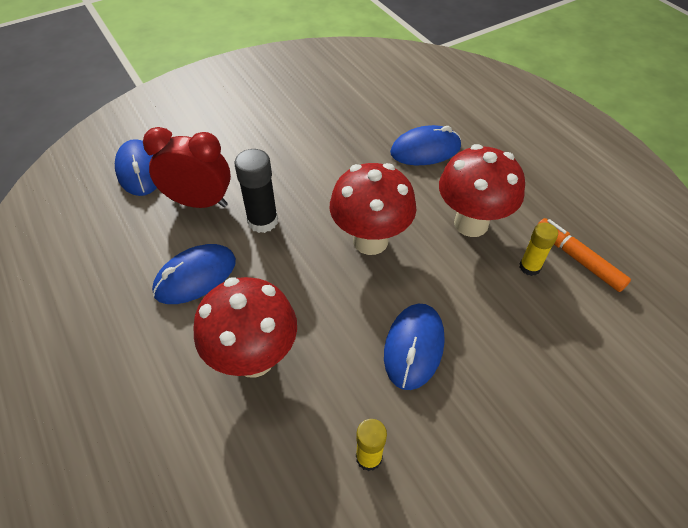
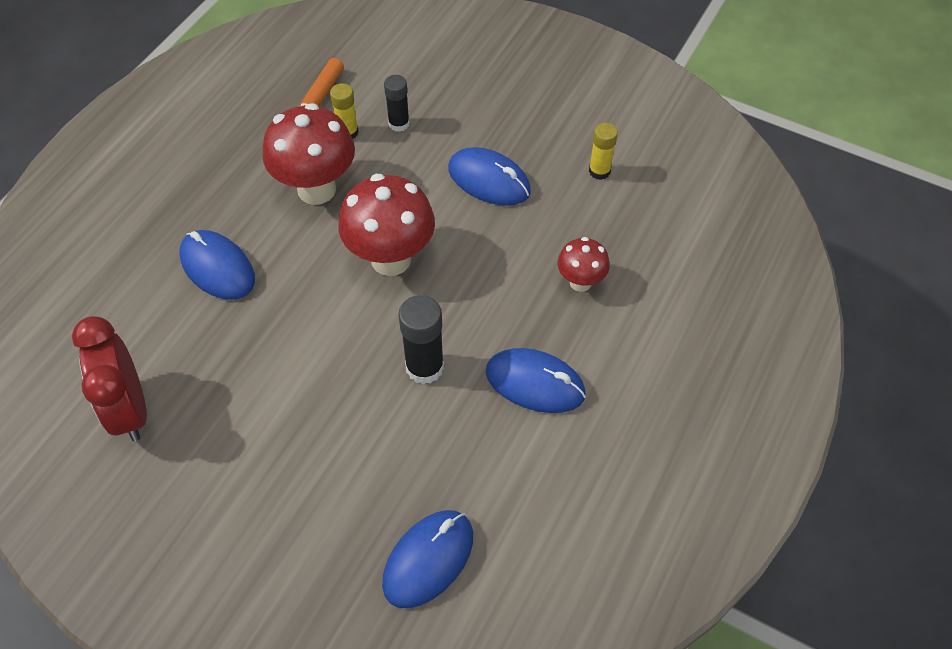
camera: 120 degrees left, 5 degrees up
red clock [143,127,231,208] -> red clock moved to [72,316,147,441]
red mushroom [193,277,297,378] -> red mushroom [558,237,610,292], size x0.54
blue mouse [384,304,445,390] -> blue mouse turned 45 degrees clockwise [448,147,531,206]
none -> black glue stick [384,75,410,132]

